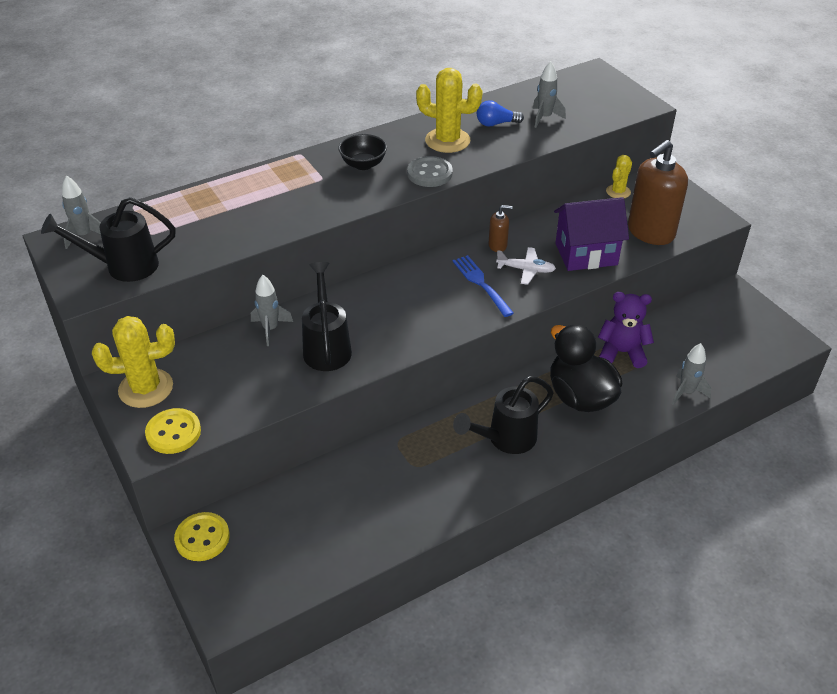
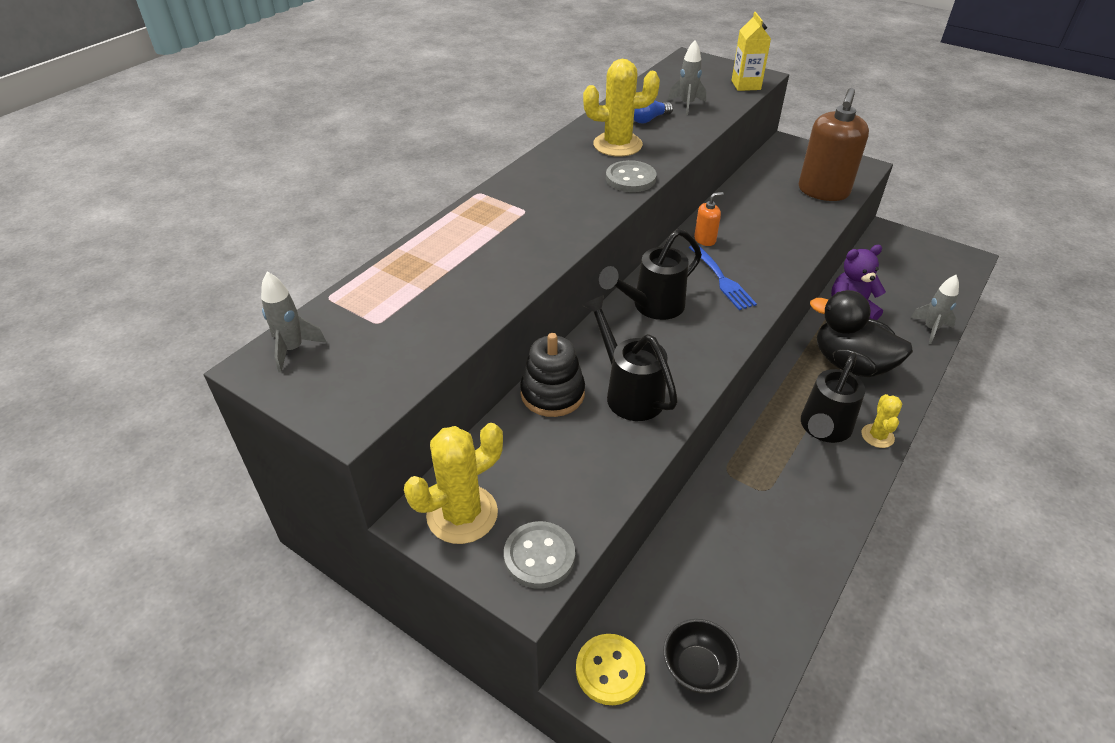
camera: 25 degrees left, 0 degrees up
black watering can [41,197,176,282] -> black watering can moved to [599,229,702,320]
yellow button [145,408,201,454] -> grey button [504,521,575,589]
grey rocket [251,275,293,346] -> black stacking toy [520,333,585,417]
black bowl [338,134,387,170] -> black bowl moved to [663,619,740,694]
blue fork [452,255,514,317] -> blue fork turned 150 degrees counterclockwise [689,246,757,310]
brown soap dispenser [489,205,513,252] -> orange soap dispenser [694,192,723,246]
white plane [496,247,556,285] -> none
purple house [554,197,629,271] -> none
yellow cactus [606,155,632,198] -> yellow cactus moved to [862,394,902,448]
none -> yellow carton [731,12,771,91]

